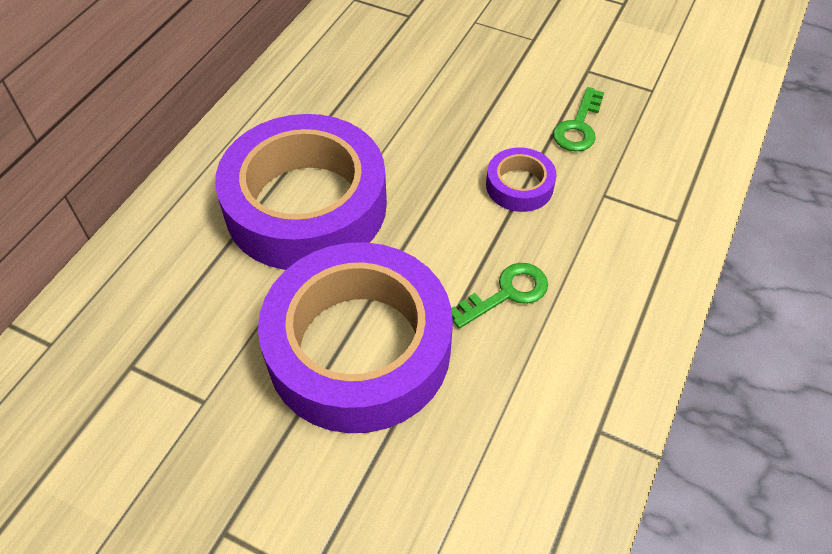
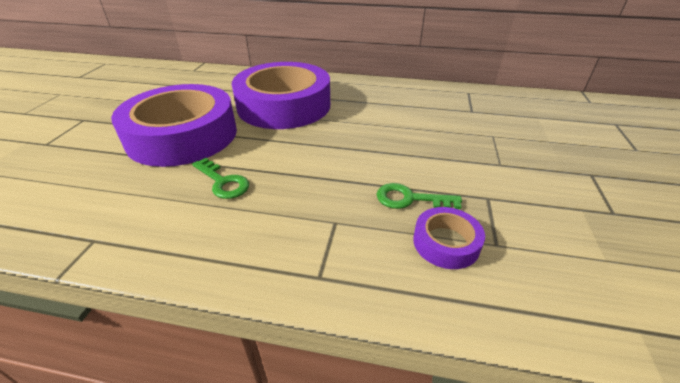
camera: 75 degrees right, 15 degrees down
purple tape [486,148,557,212] -> purple tape moved to [413,207,485,269]

